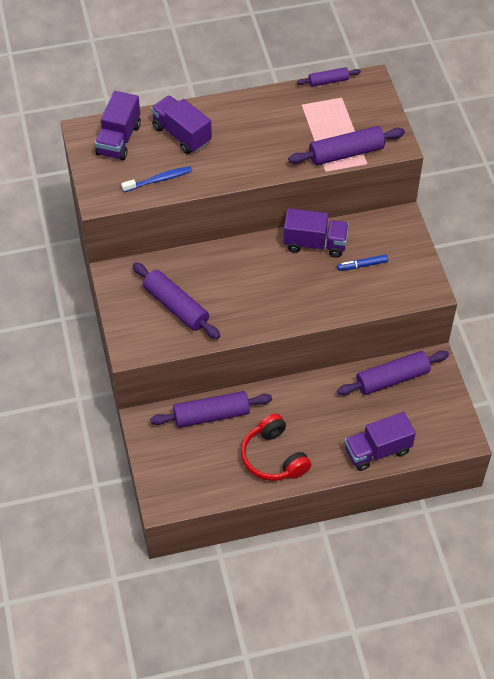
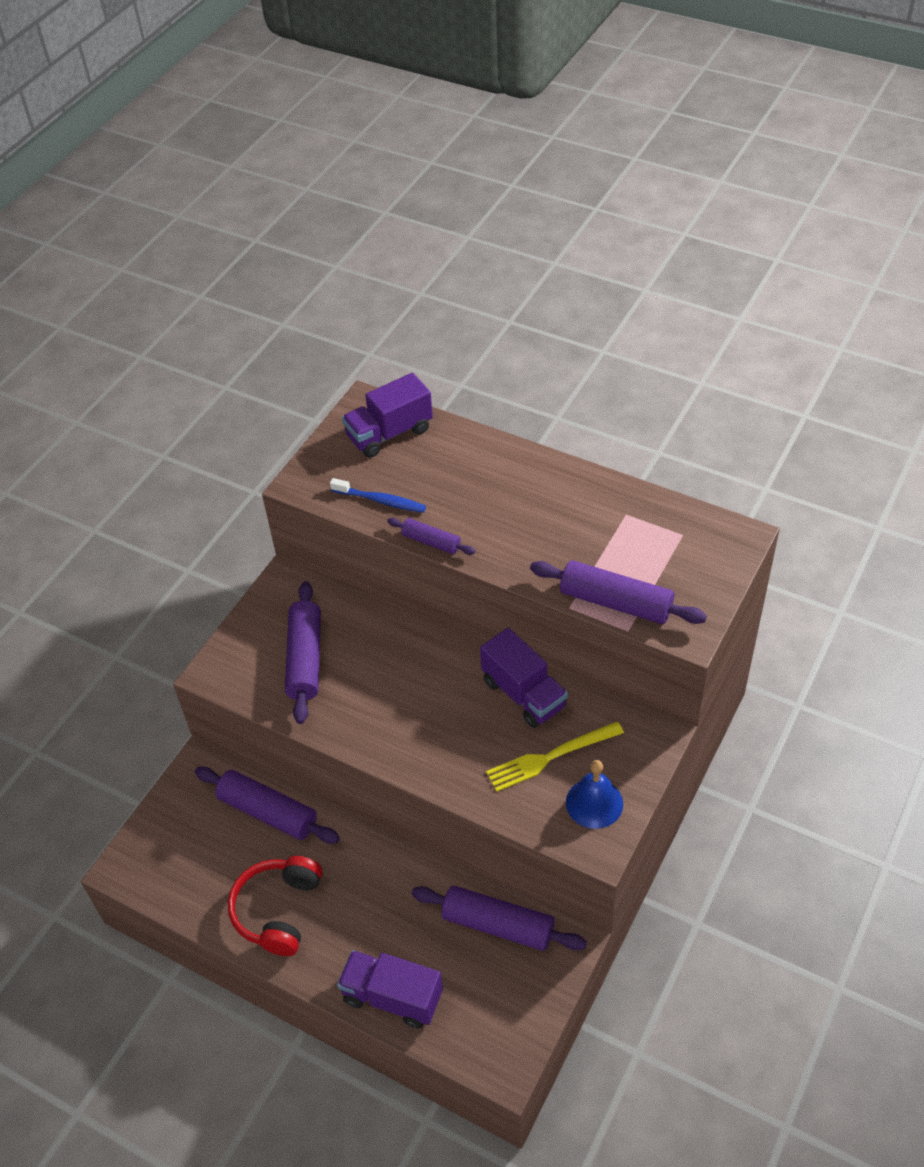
camera: 45 degrees right, 5 degrees down
purple truck [151,95,212,154] -> none
purple rolling pin [297,67,361,87] -> purple rolling pin moved to [387,518,475,555]
blue marker [337,255,388,271] -> yellow fork [486,722,624,792]
none -> blue bell [566,760,623,829]

